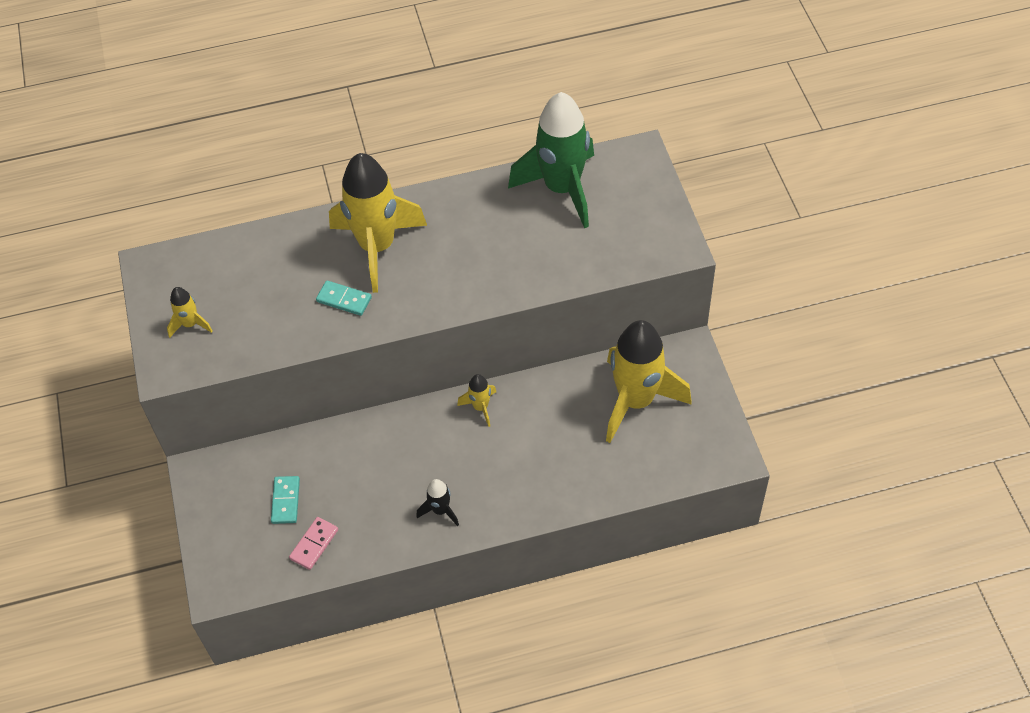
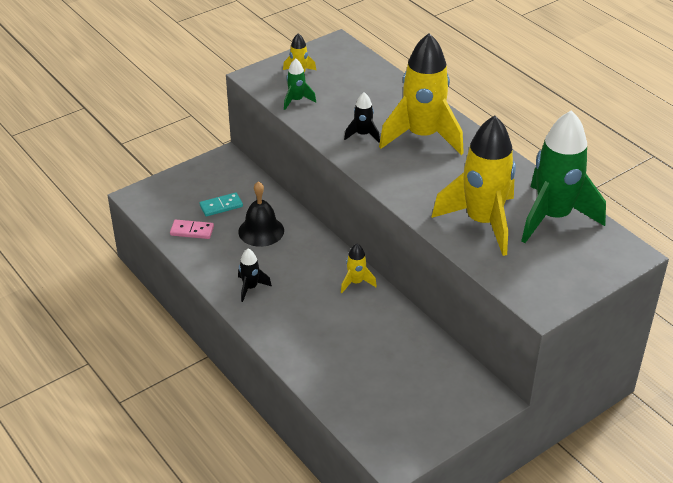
camera: 65 degrees right, 15 degrees down
turquoise domino [316,280,372,316] -> black rocket [344,92,380,143]
yellow rocket [606,320,692,443] -> yellow rocket moved to [431,115,516,256]
none -> black bell [238,181,284,247]
none -> green rocket [284,58,316,110]

